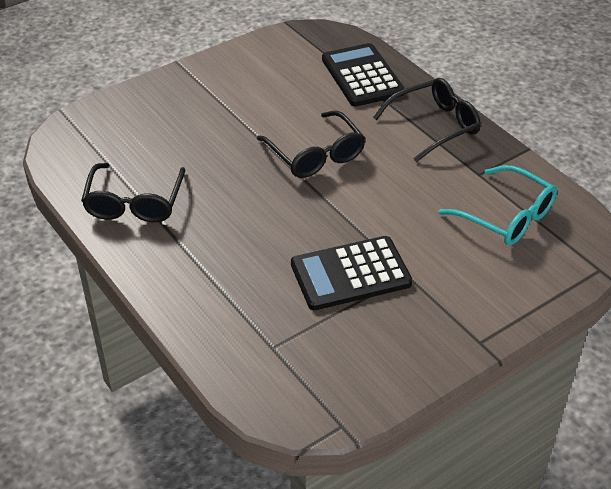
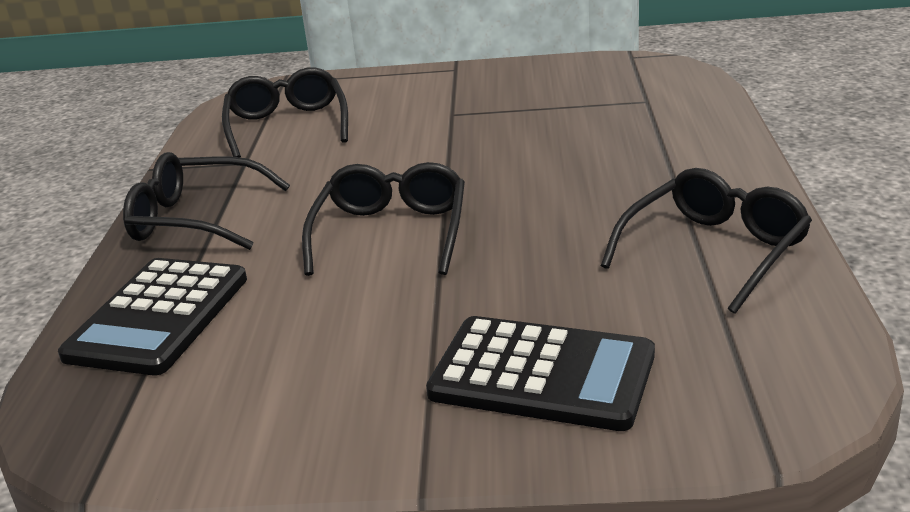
camera: 140 degrees left, 15 degrees down
black calculator [291,236,412,310] -> black calculator moved to [426,316,655,431]
turquoise glasses [438,165,557,245] -> black glasses [222,67,348,157]

